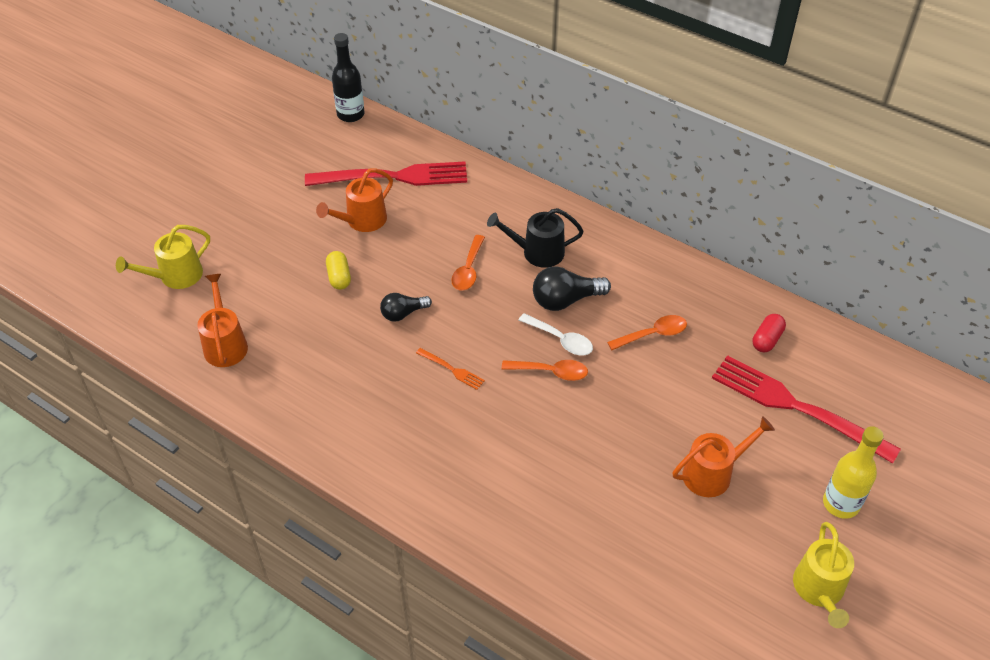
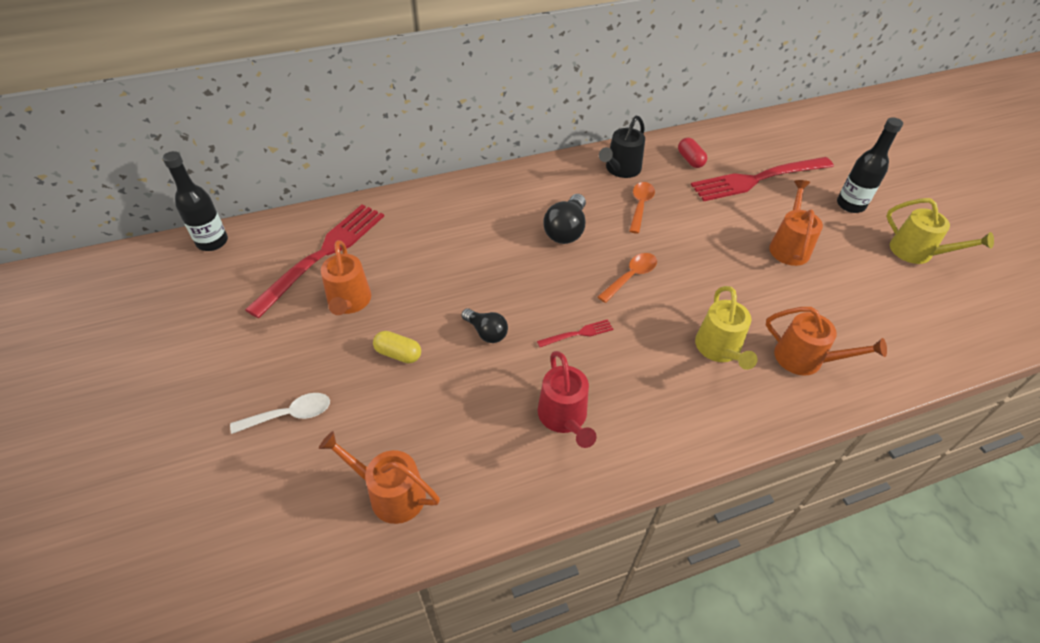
camera: 55 degrees left, 0 degrees up
yellow watering can [116,225,210,289] -> yellow watering can moved to [695,286,758,370]
black light bulb [380,293,432,322] -> black light bulb turned 60 degrees counterclockwise [461,308,508,343]
orange fork [416,348,485,390] -> red fork [537,319,613,347]
orange spoon [451,235,485,290] -> none
black watering can [487,208,584,268] -> black watering can moved to [599,116,645,178]
white spoon [518,313,593,355] -> white spoon moved to [230,393,330,434]
yellow bottle [823,426,884,519] -> black bottle [837,117,903,213]
none -> red watering can [538,351,596,448]
none -> orange watering can [766,307,887,375]

